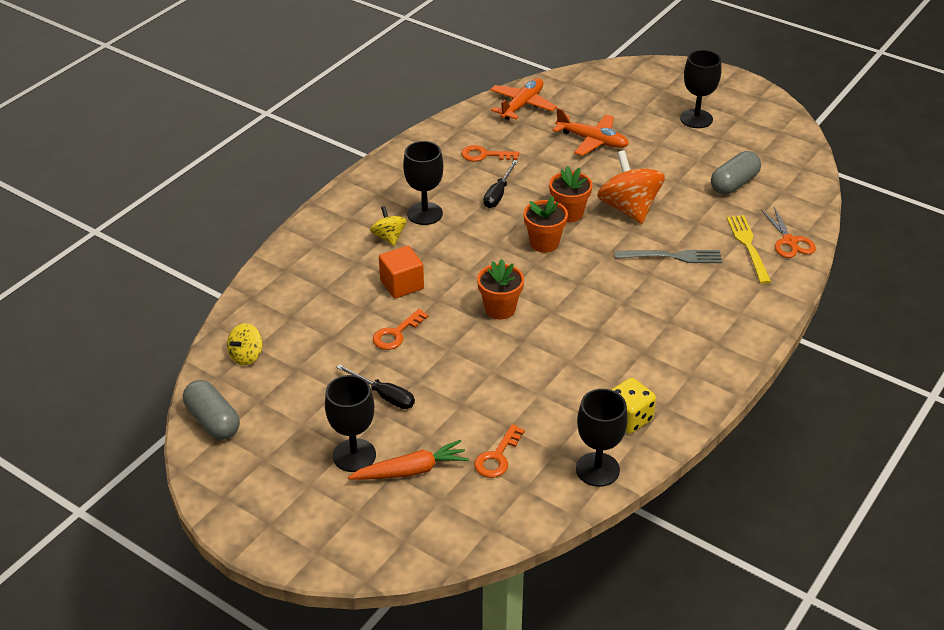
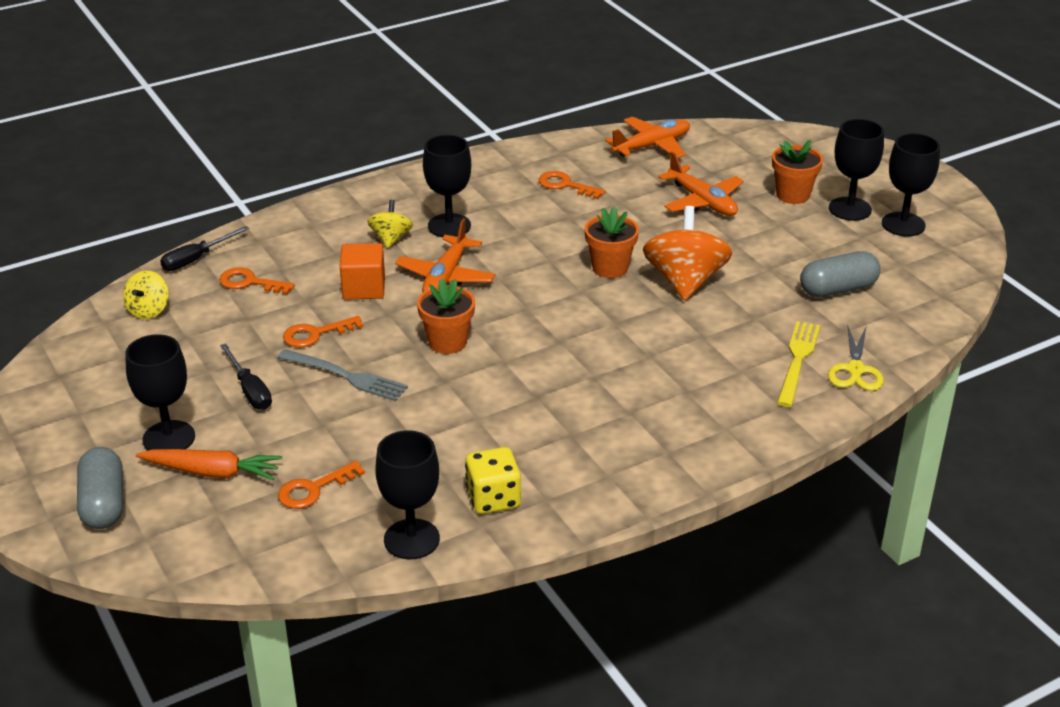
camera: 25 degrees right, 5 degrees down
grey capsule [183,380,240,440] -> grey capsule moved to [77,447,123,529]
yellow spinning top [227,323,263,365] -> yellow spinning top turned 45 degrees counterclockwise [123,271,169,319]
black screwdriver [484,160,518,208] -> black screwdriver moved to [160,226,249,271]
orange flower pot [524,196,568,253] -> orange flower pot moved to [772,140,823,204]
grey fork [615,250,722,263] -> grey fork moved to [277,349,408,401]
orange scissors [761,207,816,258] -> yellow scissors [828,325,884,391]
none -> orange key [219,267,295,294]
none -> orange plane [395,219,495,292]
none -> black goblet [882,133,940,236]

